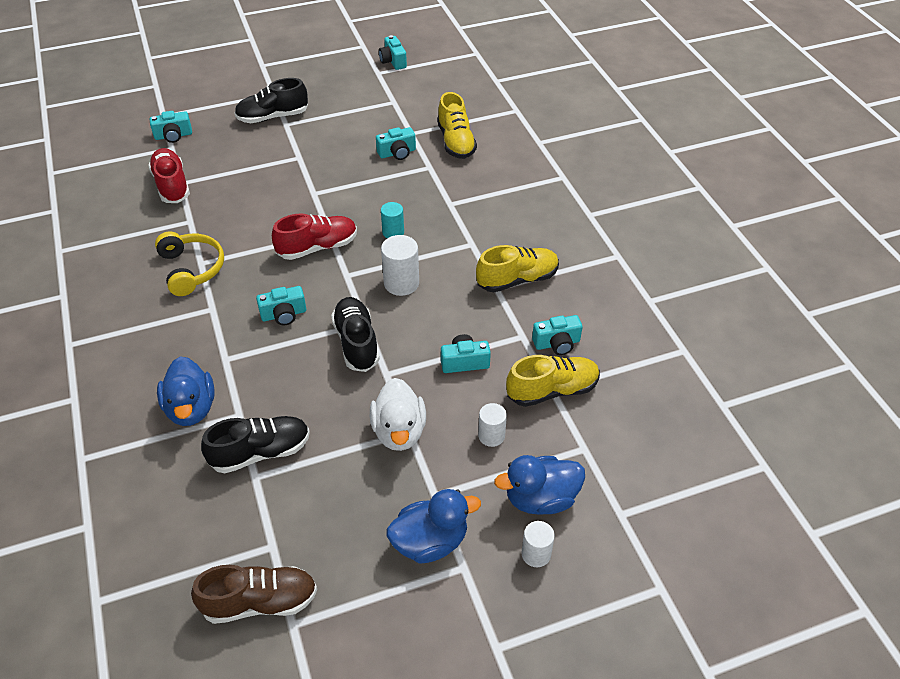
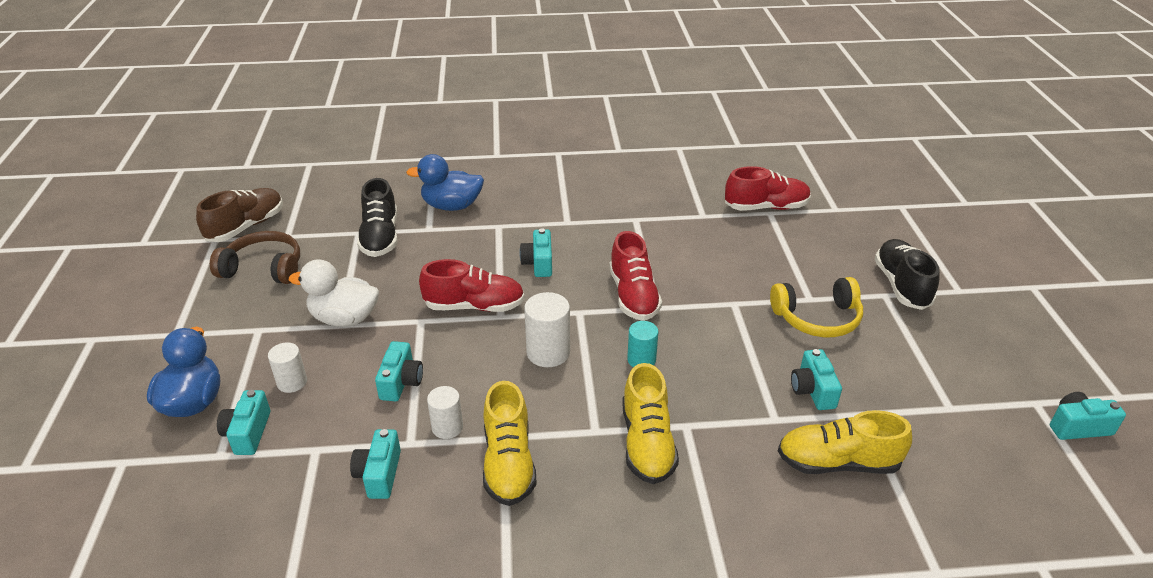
camera: 105 degrees right, 10 degrees down
turquoise camera [150,111,192,143] -> turquoise camera moved to [217,390,270,455]
yellow headphones [155,232,224,296] -> yellow headphones moved to [770,277,863,337]
brown shoe [191,565,317,624] -> brown shoe turned 150 degrees counterclockwise [196,188,283,242]
black shoe [331,297,380,372] -> red shoe [419,259,525,312]
blue duck [387,489,481,564] -> none
yellow shoe [506,355,600,407] -> yellow shoe moved to [622,363,679,484]
white cylinder [522,521,555,567] -> white cylinder moved to [427,386,463,439]
none -> brown headphones [210,231,300,284]

